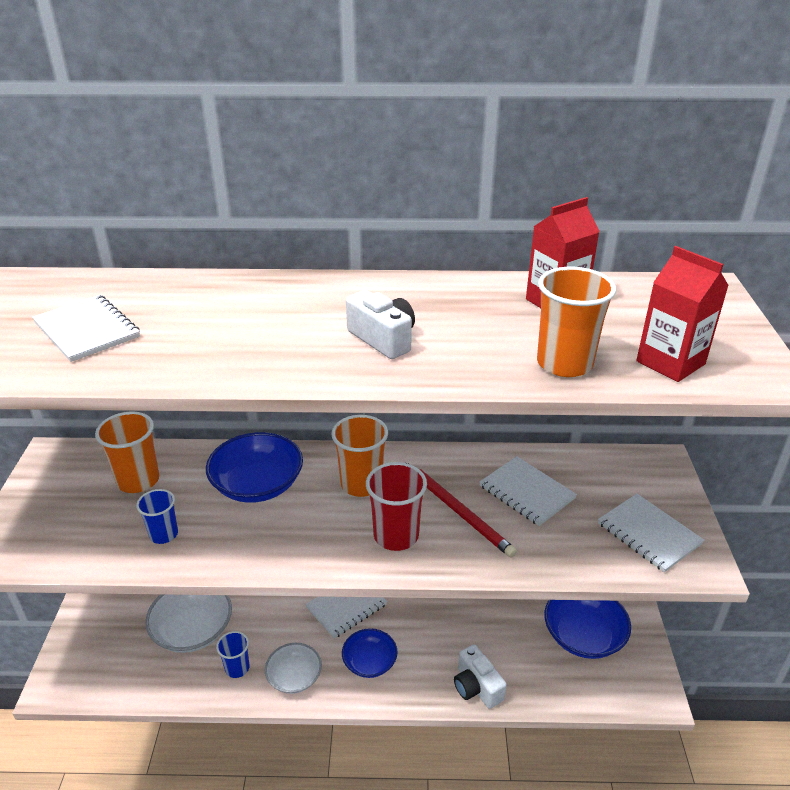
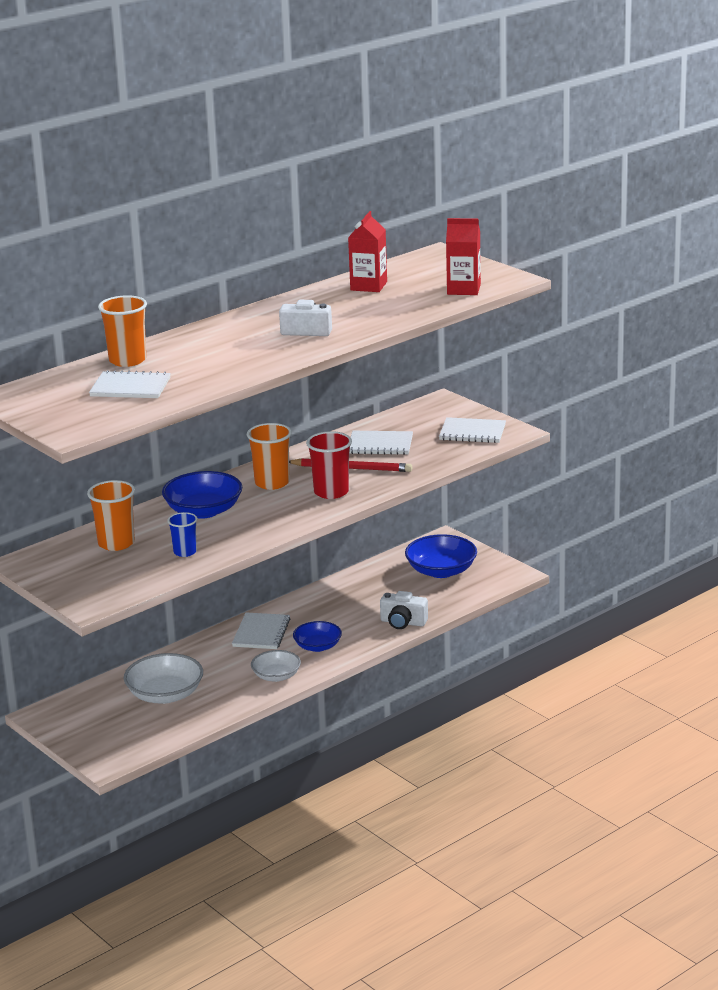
camera: 40 degrees left, 10 degrees down
blue cup [216,631,249,678] -> none
orange cup [537,267,616,377] -> orange cup moved to [98,295,147,367]

